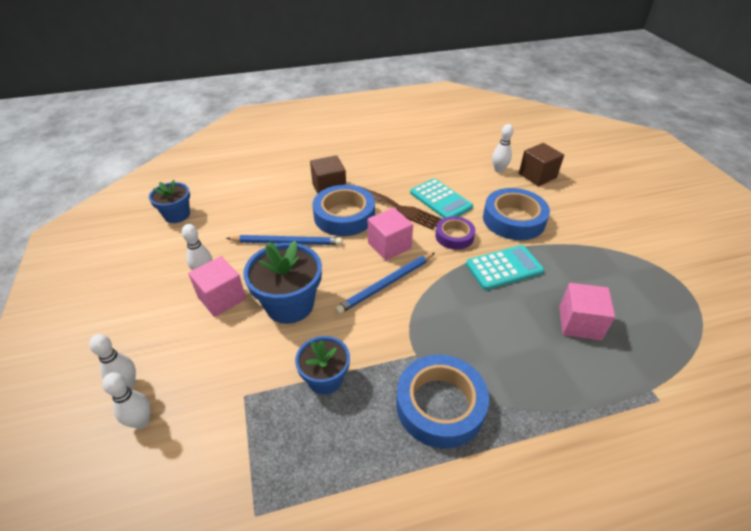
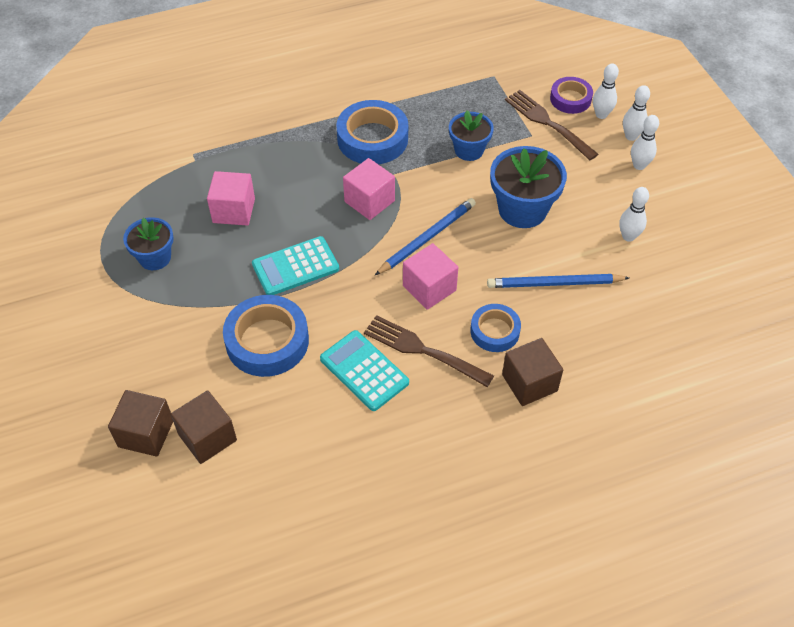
camera: 175 degrees right, 10 degrees up
blue flower pot [149,180,190,223] -> blue flower pot moved to [123,217,174,270]
pink cube [188,256,246,317] -> pink cube moved to [343,158,395,220]
blue tape [313,185,375,236] -> blue tape [470,304,521,352], size x0.60
purple tape [435,216,475,250] -> purple tape moved to [550,77,593,114]
white bowling pin [492,124,514,173] -> white bowling pin moved to [631,115,659,170]
none -> brown cube [108,390,173,457]
none -> brown fork [505,90,598,160]

